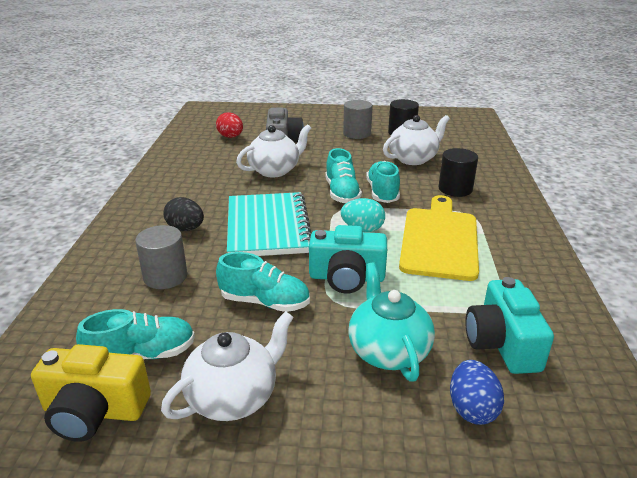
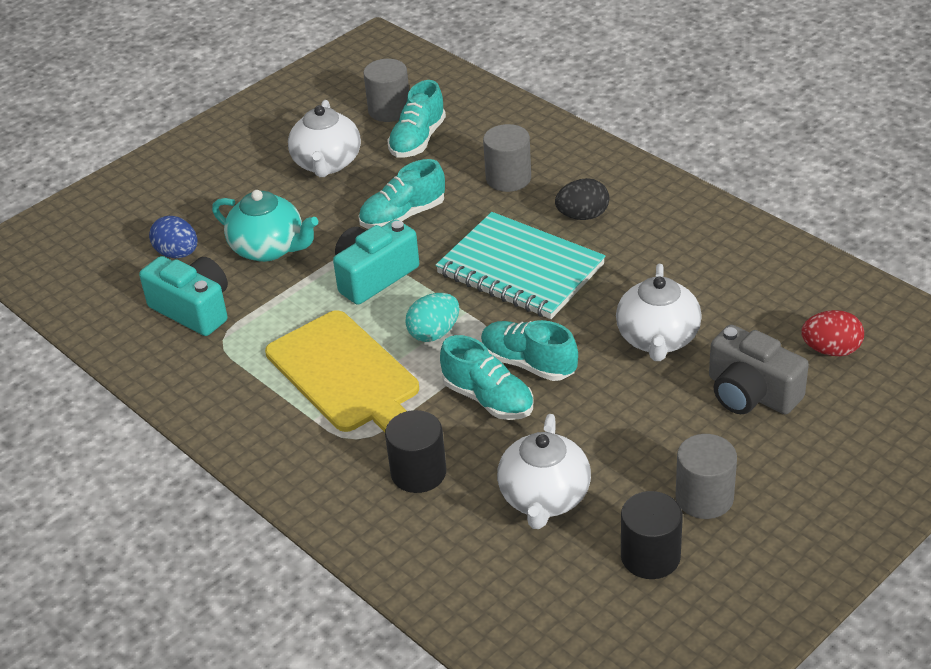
camera: 135 degrees right, 10 degrees up
yellow camera [31,344,151,442] -> grey cylinder [363,59,409,122]

